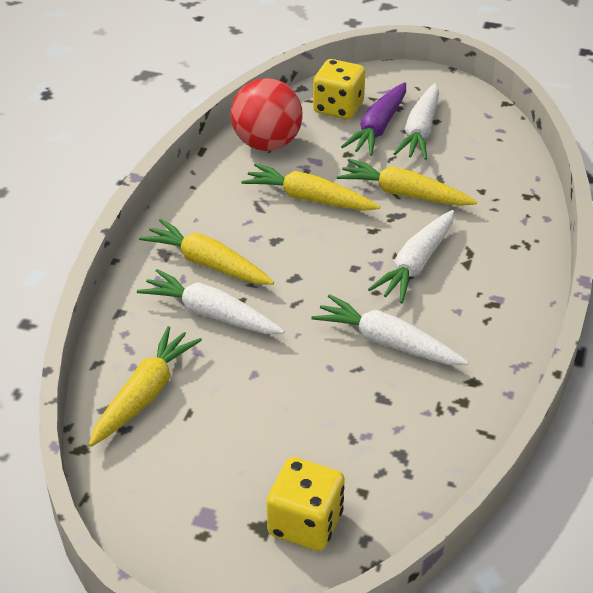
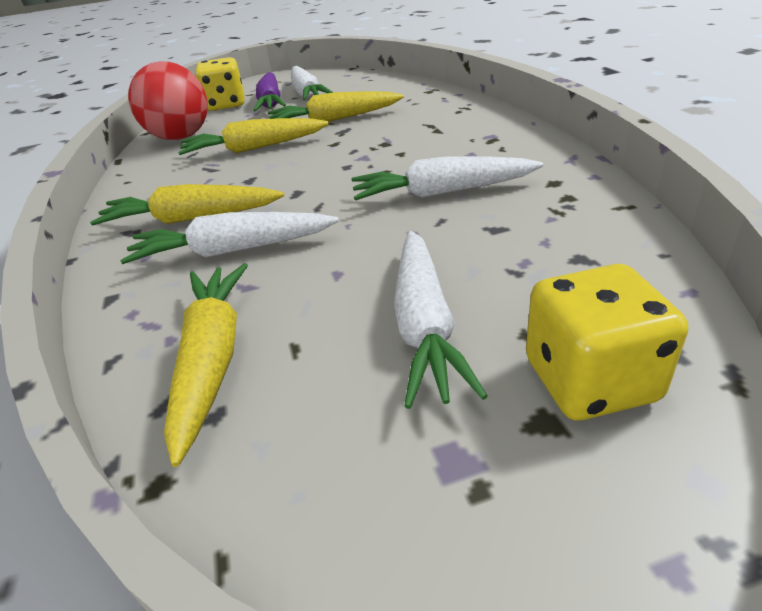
camera: 30 degrees left, 5 degrees down
white carrot [368,210,454,303] -> white carrot moved to [394,231,488,409]

